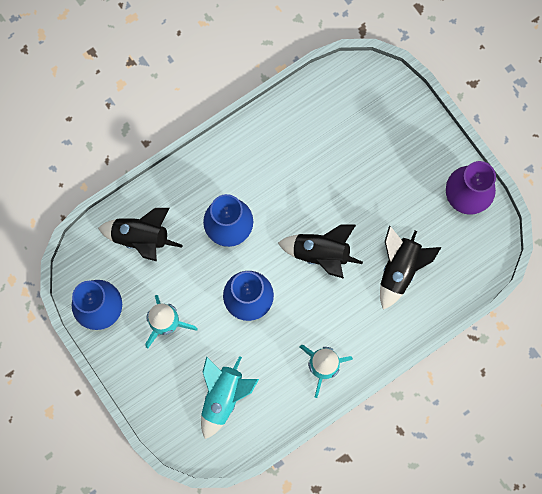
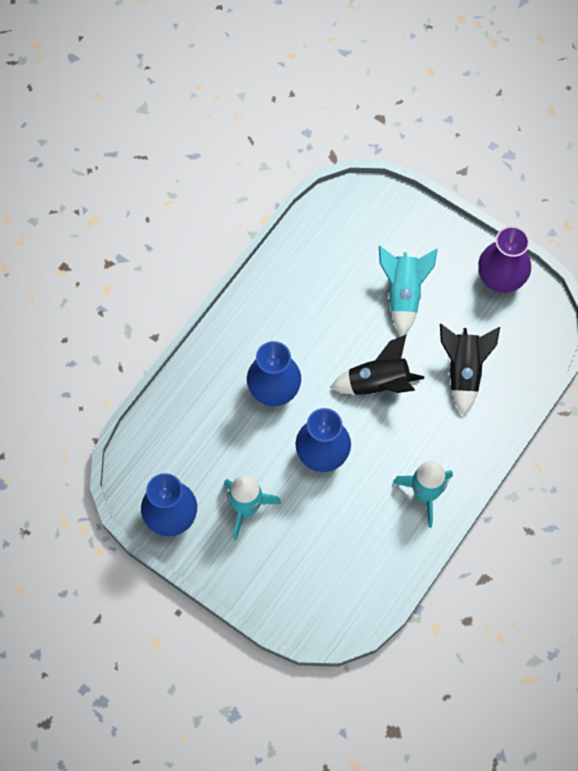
camera: 20 degrees left, 10 degrees down
black rocket [98,208,183,262] -> none
turquoise rocket [201,356,259,439] -> turquoise rocket moved to [379,246,438,336]

